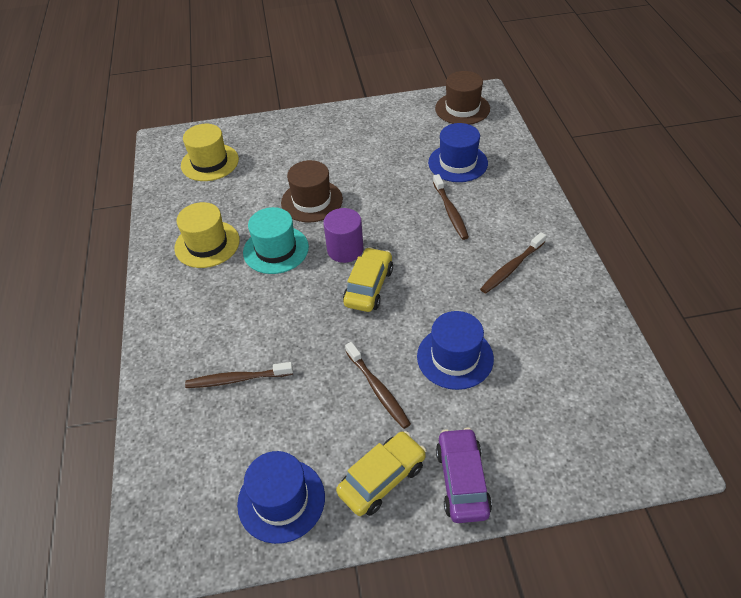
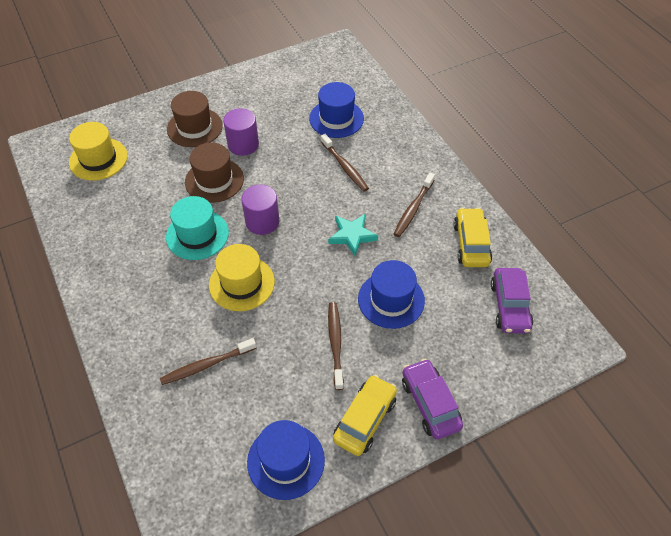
camera: 20 degrees left, 5 degrees up
yellow hat [174,202,240,268] -> yellow hat moved to [209,244,275,311]
yellow car [343,247,393,312] -> yellow car moved to [453,208,492,267]
brown toothbrush [345,342,411,429] -> brown toothbrush turned 135 degrees counterclockwise [328,302,344,390]
brown hat [435,71,490,125] -> brown hat moved to [167,91,223,147]
none -> purple cylinder [223,108,259,156]
none -> turquoise star [328,214,378,256]
none -> purple car [491,268,533,333]

